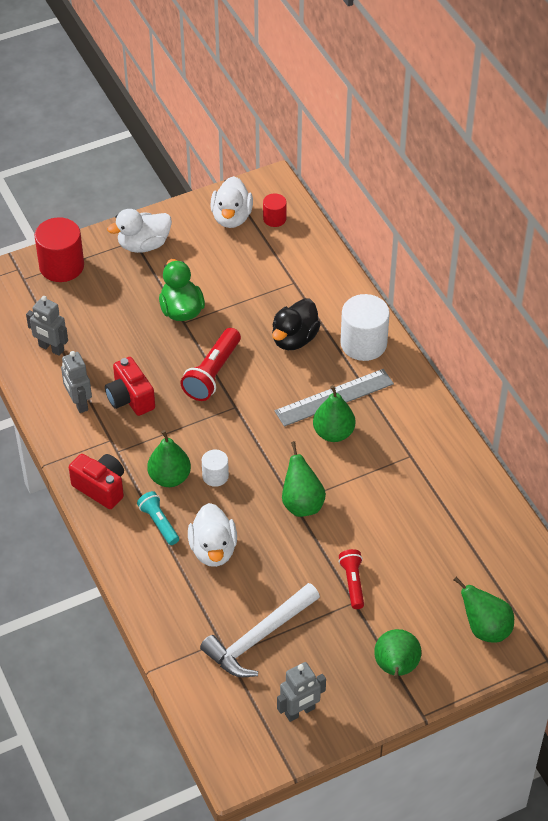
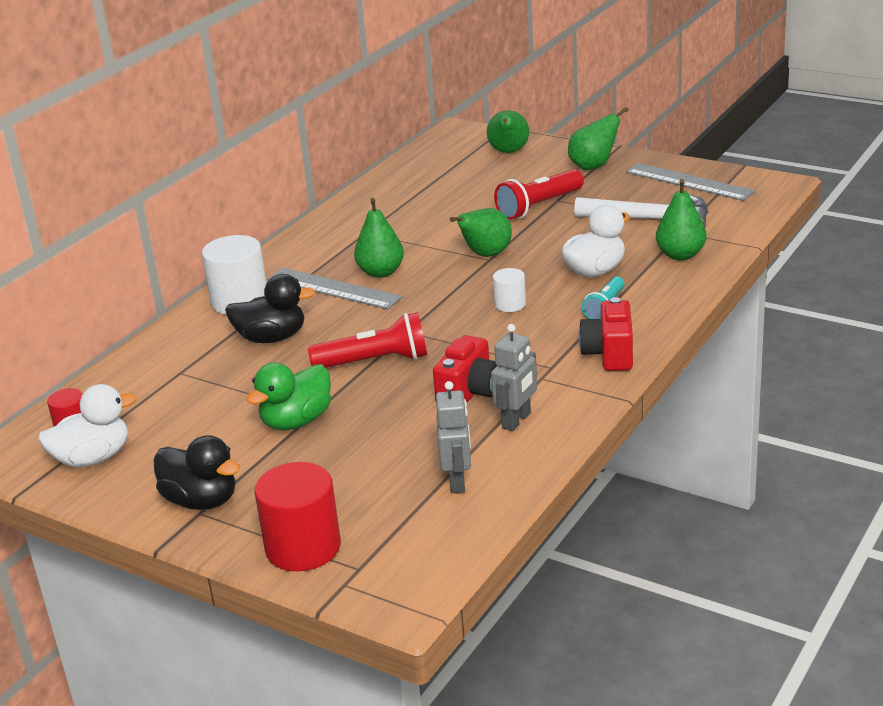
camera: 120 degrees left, 20 degrees down
white duck [107,209,172,253] -> black duck [154,435,240,510]
green pear [147,430,191,487] -> green pear moved to [656,179,706,260]
grey robot [277,662,326,722] -> grey ruler [626,163,756,201]
red flashlight [339,549,364,609] -> red flashlight [494,169,584,220], size x1.61

